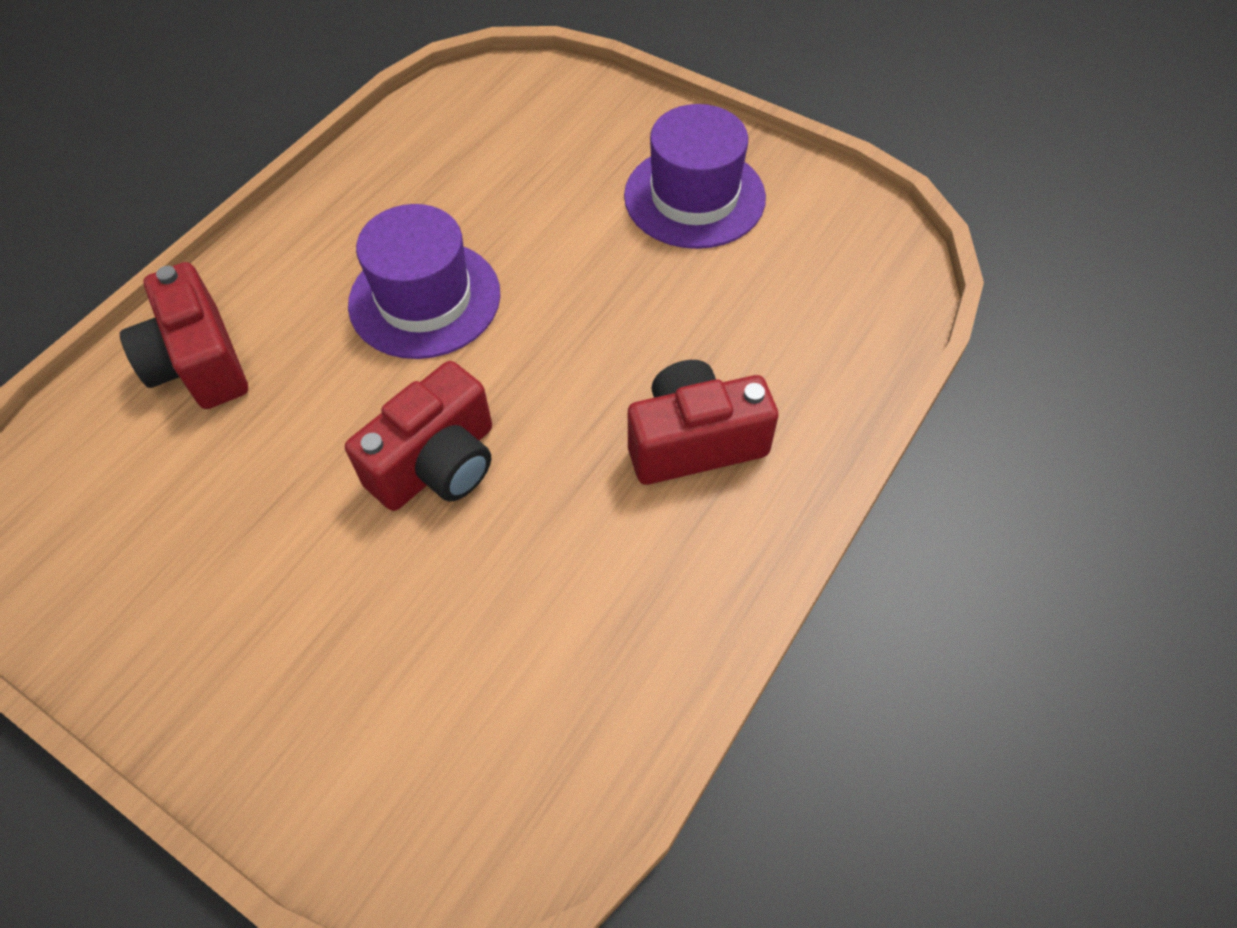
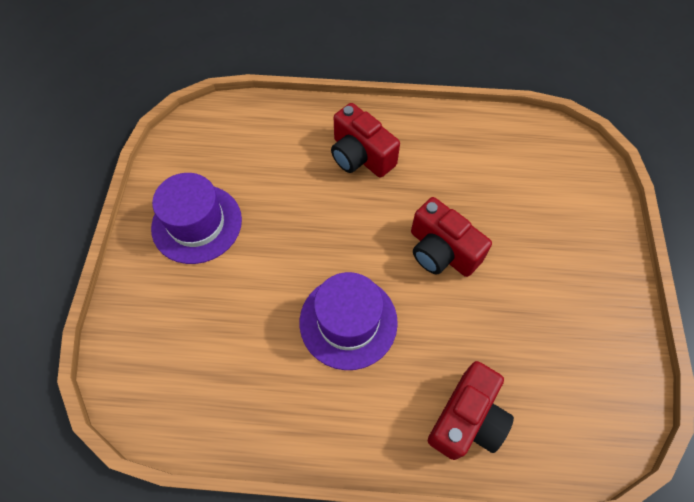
camera: 120 degrees left, 5 degrees up
red camera [345,361,492,511] -> red camera turned 150 degrees counterclockwise [411,197,492,277]

